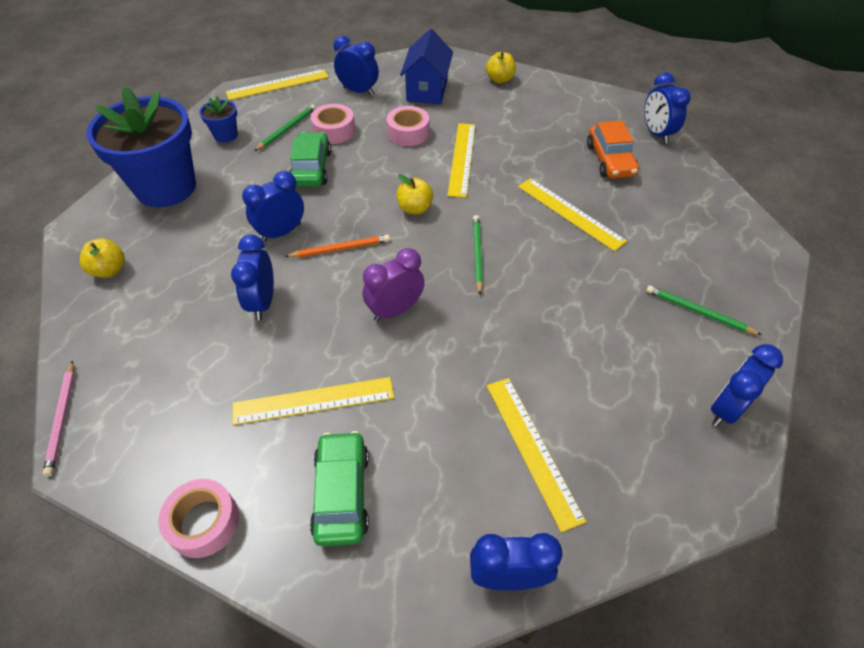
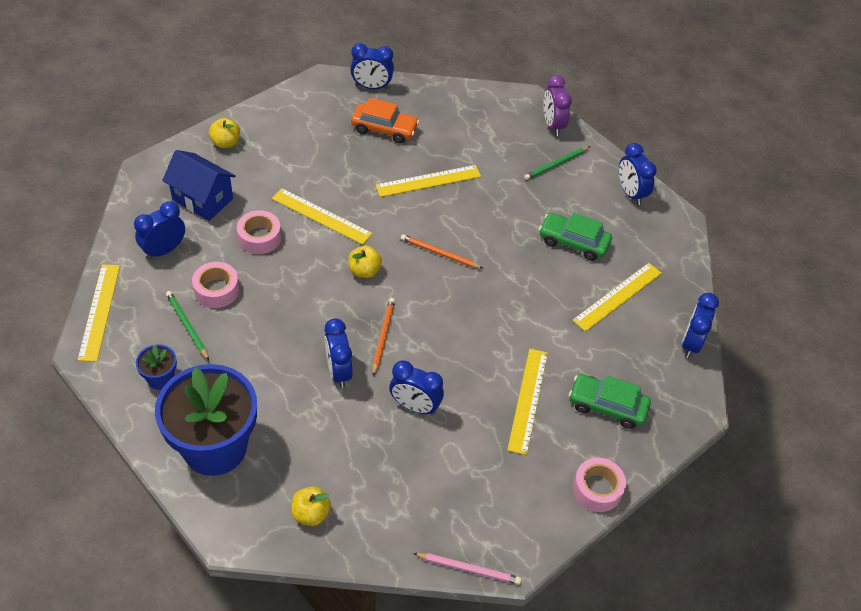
camera: 70 degrees left, 0 degrees up
green car [289,132,331,187] -> green car moved to [539,212,612,261]
purple clock [363,248,425,322] -> purple clock moved to [543,75,572,136]
green pencil [473,215,483,295] -> orange pencil [401,234,484,269]
yellow ruler [487,378,586,532] -> yellow ruler turned 45 degrees counterclockwise [573,263,662,332]

